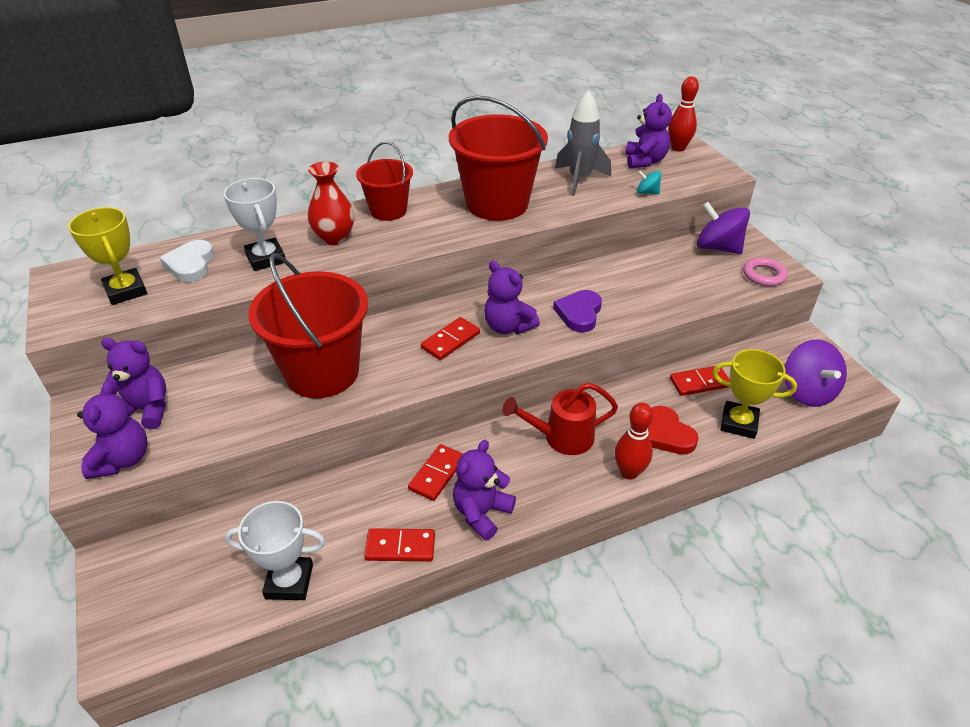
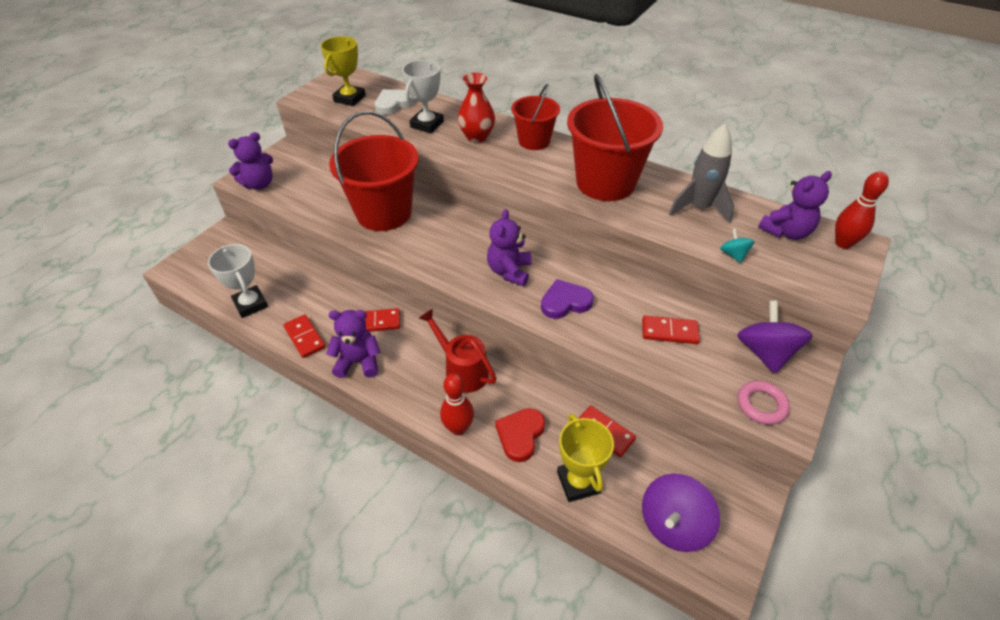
camera: 55 degrees right, 5 degrees up
purple teddy bear [100,338,166,429] -> none
red domino [421,317,480,360] -> red domino moved to [642,316,700,344]

